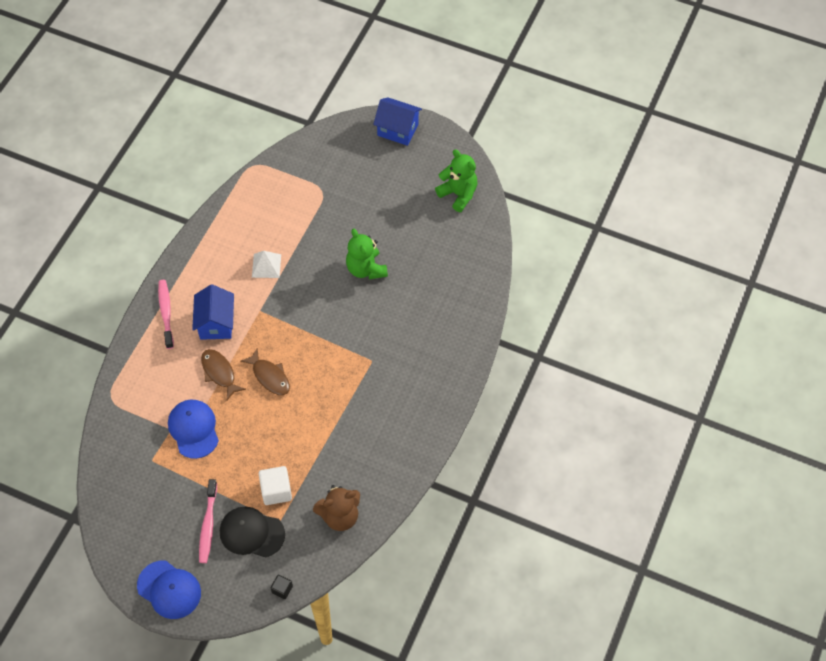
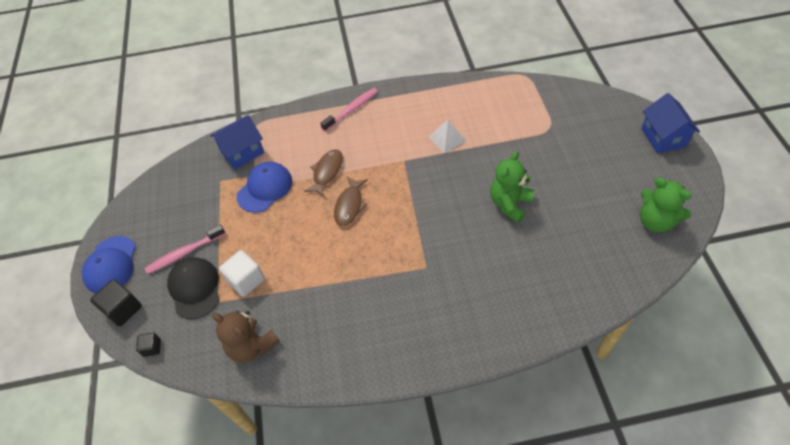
camera: 60 degrees right, 5 degrees down
blue house [192,284,234,340] -> blue house moved to [210,115,264,170]
green teddy bear [435,149,478,212] -> green teddy bear turned 120 degrees clockwise [640,178,691,232]
none -> black cube [90,279,142,327]

